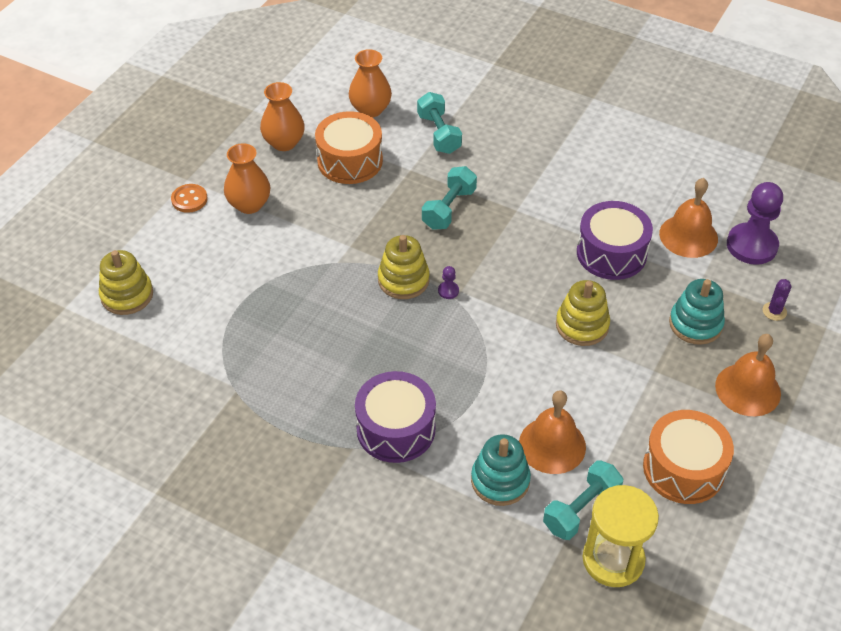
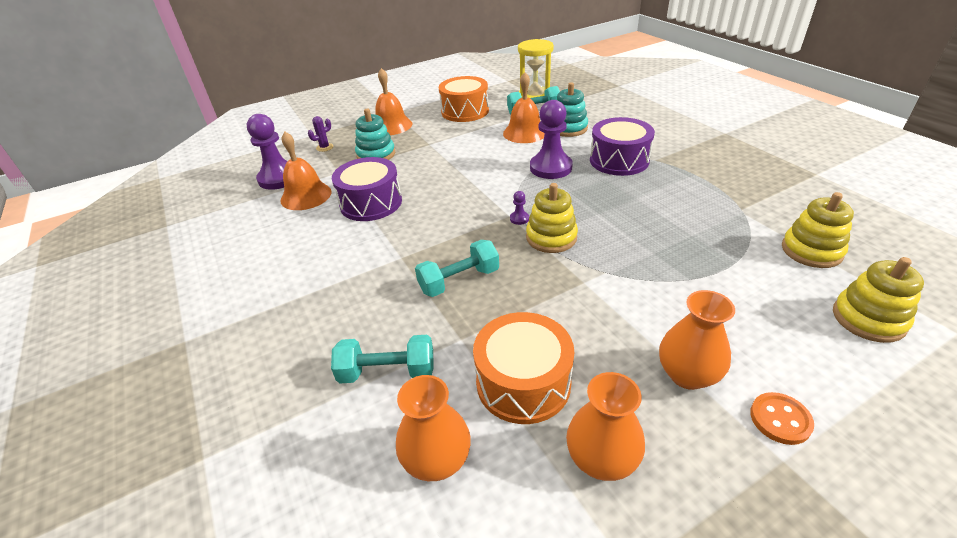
camera: 145 degrees left, 10 degrees down
turquoise dumbbell [417,92,462,154] -> turquoise dumbbell turned 75 degrees clockwise [331,335,434,383]
yellow stacking toy [556,280,610,346] -> yellow stacking toy moved to [782,192,854,268]
none -> purple pawn [530,100,573,179]

